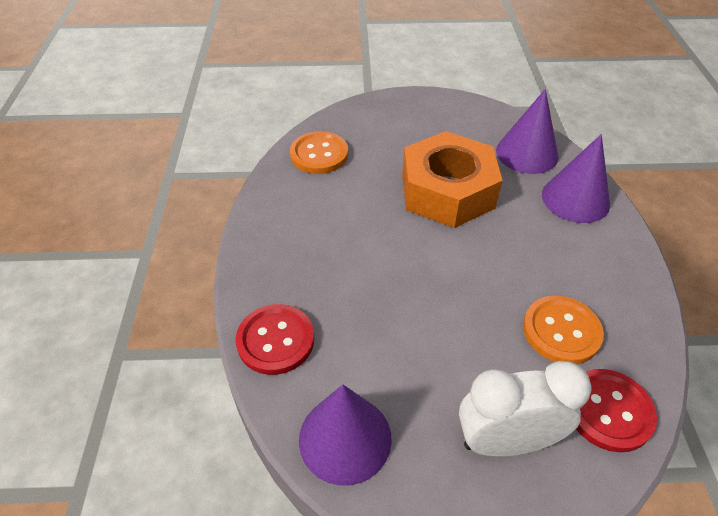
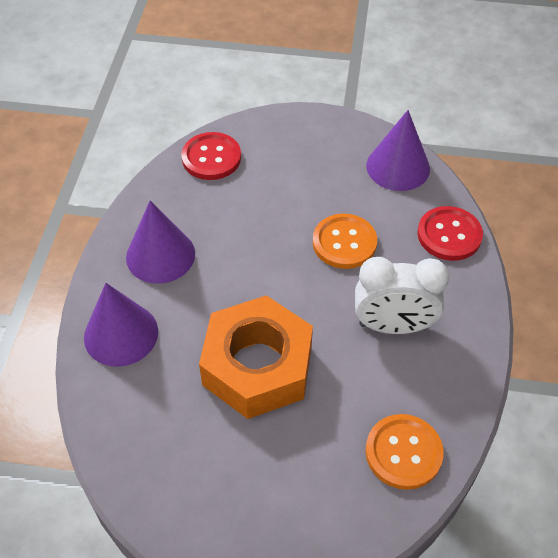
camera: 170 degrees left, 5 degrees up
white clock [459,361,592,456] -> white clock moved to [355,257,449,334]
purple cone [496,89,559,174] -> purple cone moved to [126,201,195,284]
orange button [523,295,604,364] -> orange button moved to [313,214,377,269]

